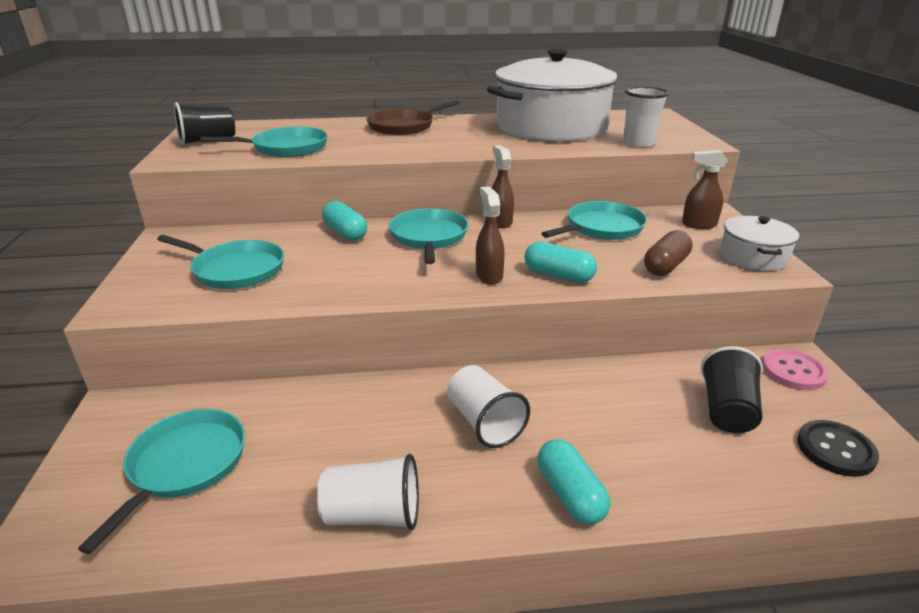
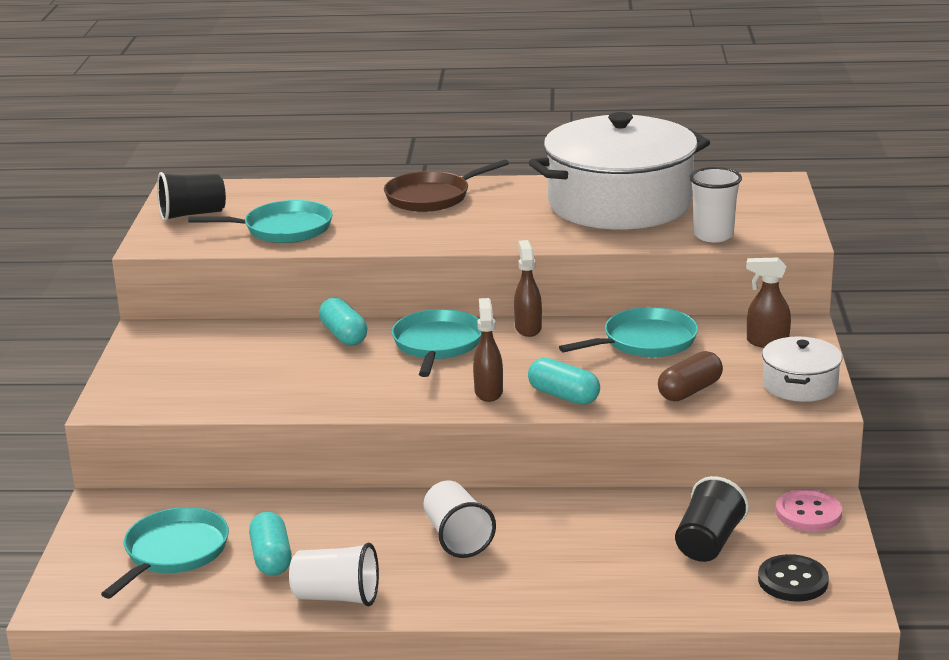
camera: 10 degrees right, 5 degrees down
turquoise pan [157,235,284,289] -> none
turquoise capsule [538,439,610,524] -> turquoise capsule moved to [249,512,292,576]

